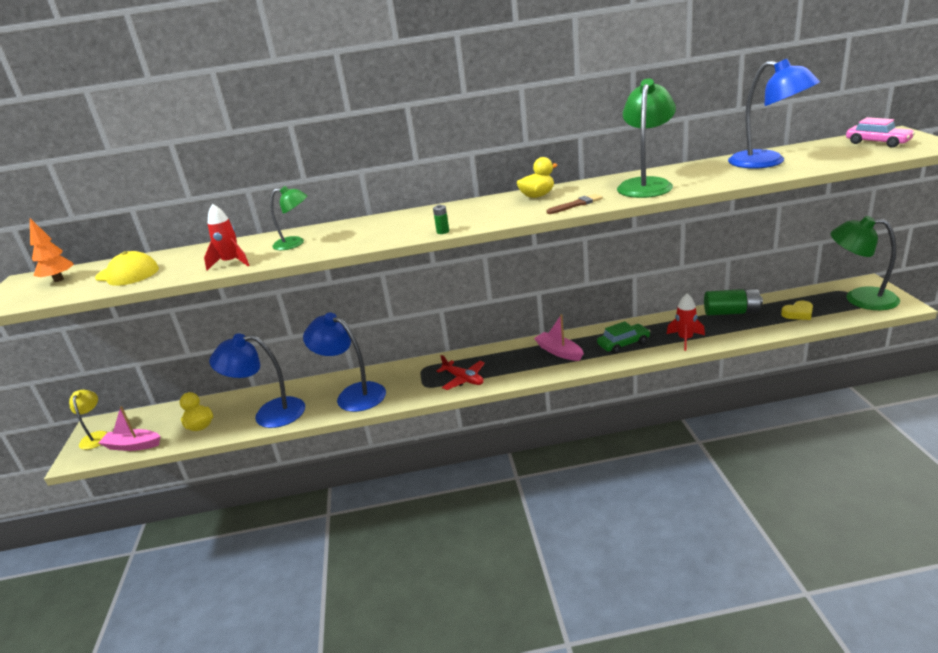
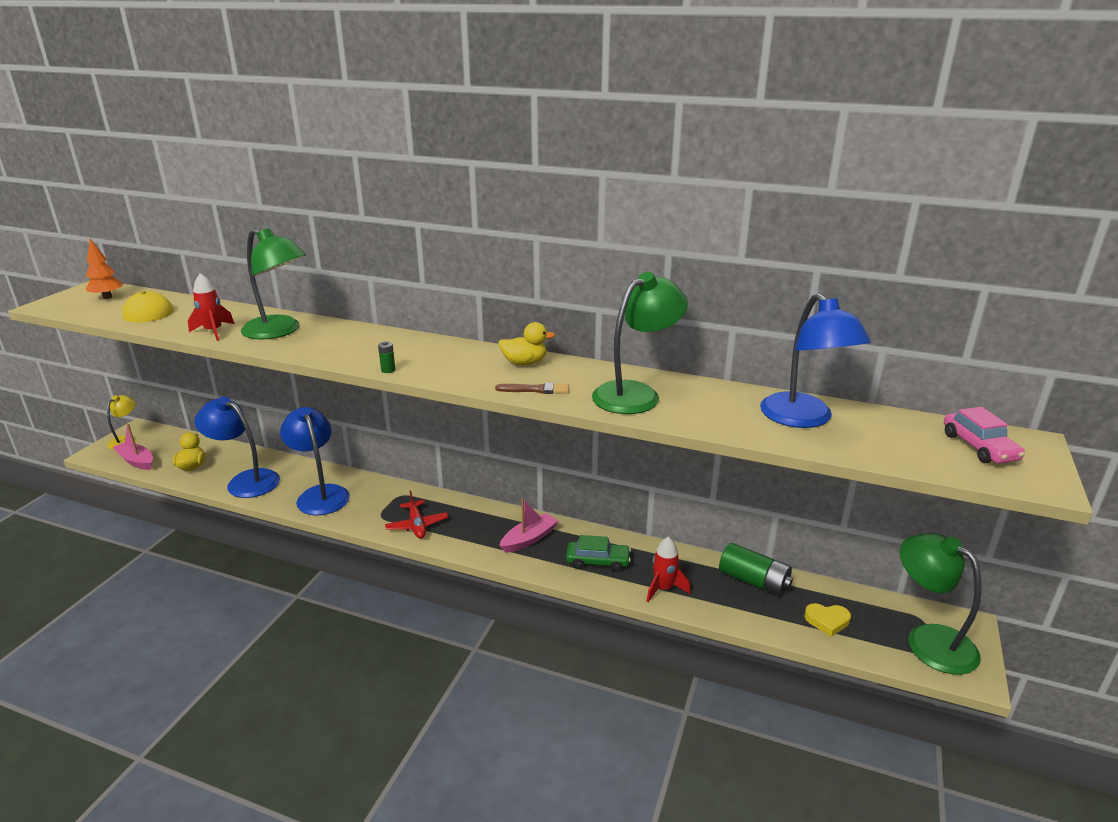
camera: 25 degrees right, 0 degrees up
green lamp [271,186,307,250] -> green lamp [241,228,306,340], size x1.75
pink boat [534,314,584,361] -> pink boat turned 60 degrees clockwise [499,499,558,553]

